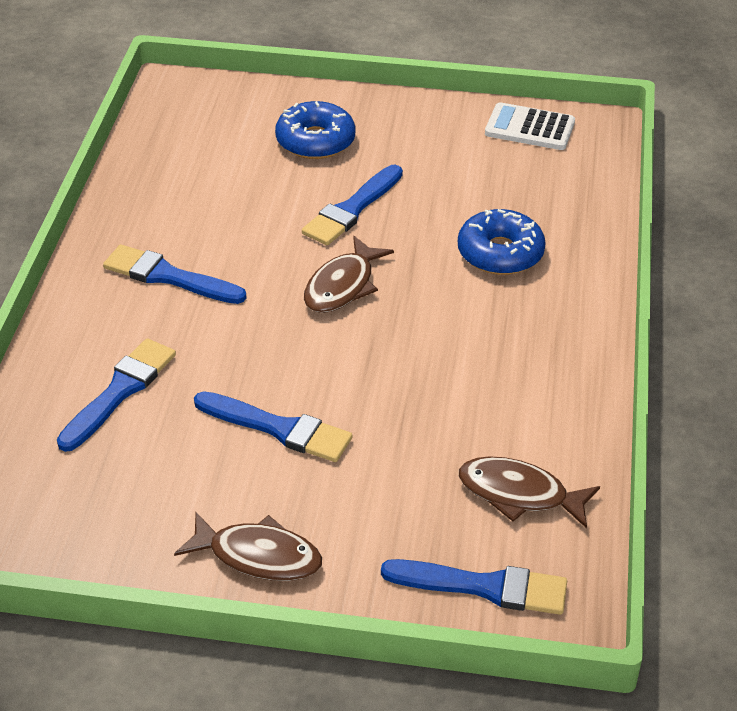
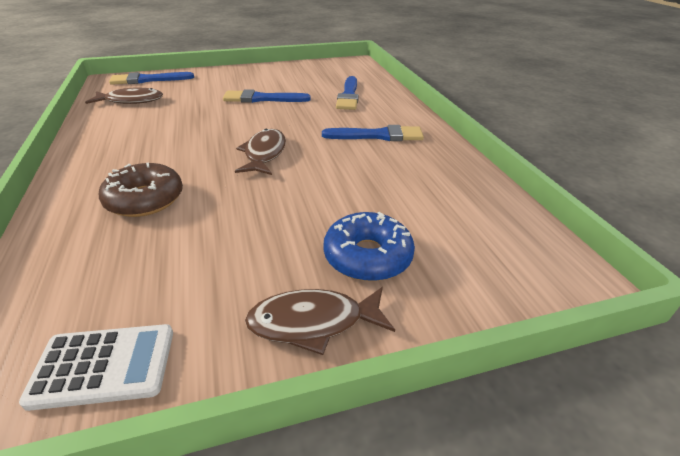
camera: 155 degrees right, 5 degrees down
brown fish [174,512,322,581] -> brown fish moved to [245,287,395,355]
blue brush [302,165,403,245] -> none
blue donut [458,209,546,275] -> brown donut [99,163,183,217]

